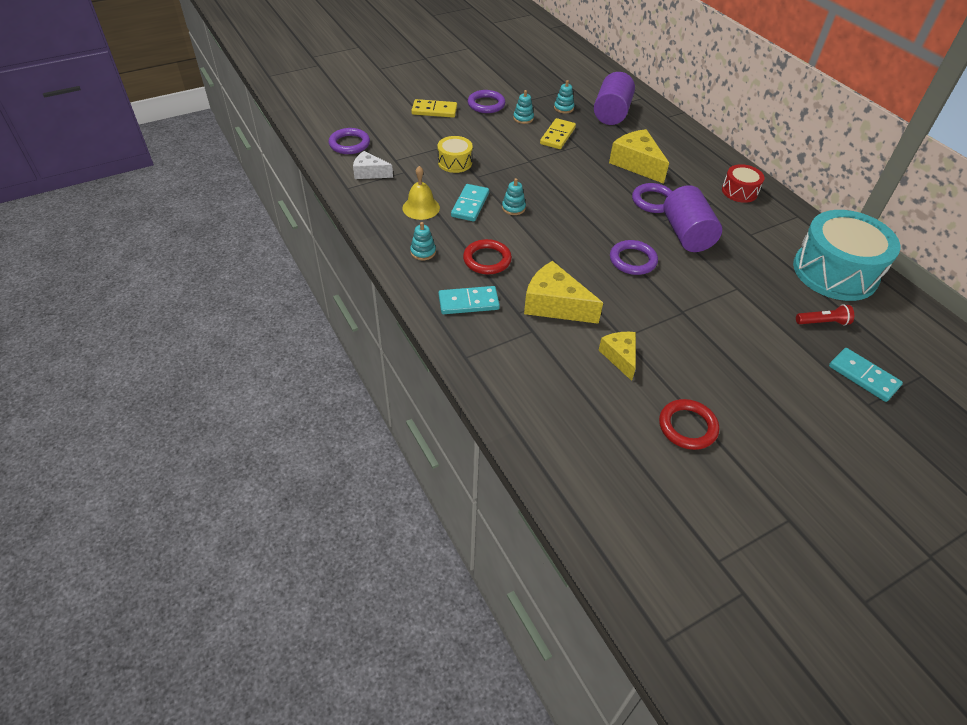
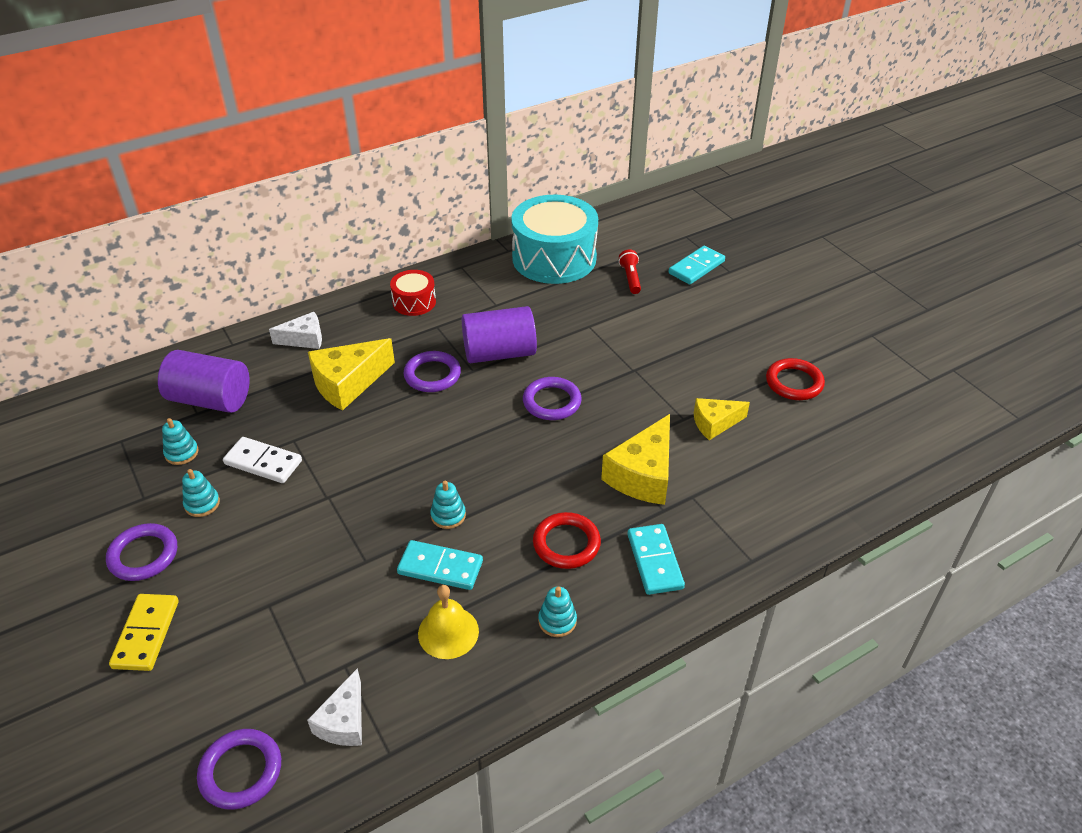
camera: 90 degrees left, 5 degrees down
yellow drum [438,136,473,173] -> none
yellow domino [540,118,576,149] -> white domino [223,437,302,483]
none -> white cheese [269,312,322,349]

